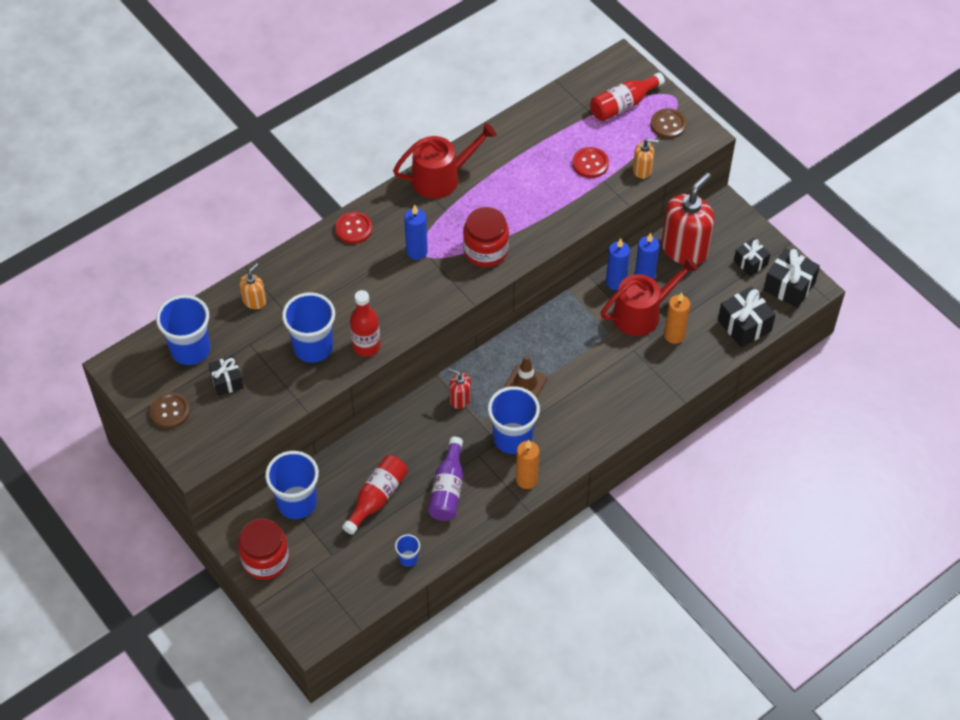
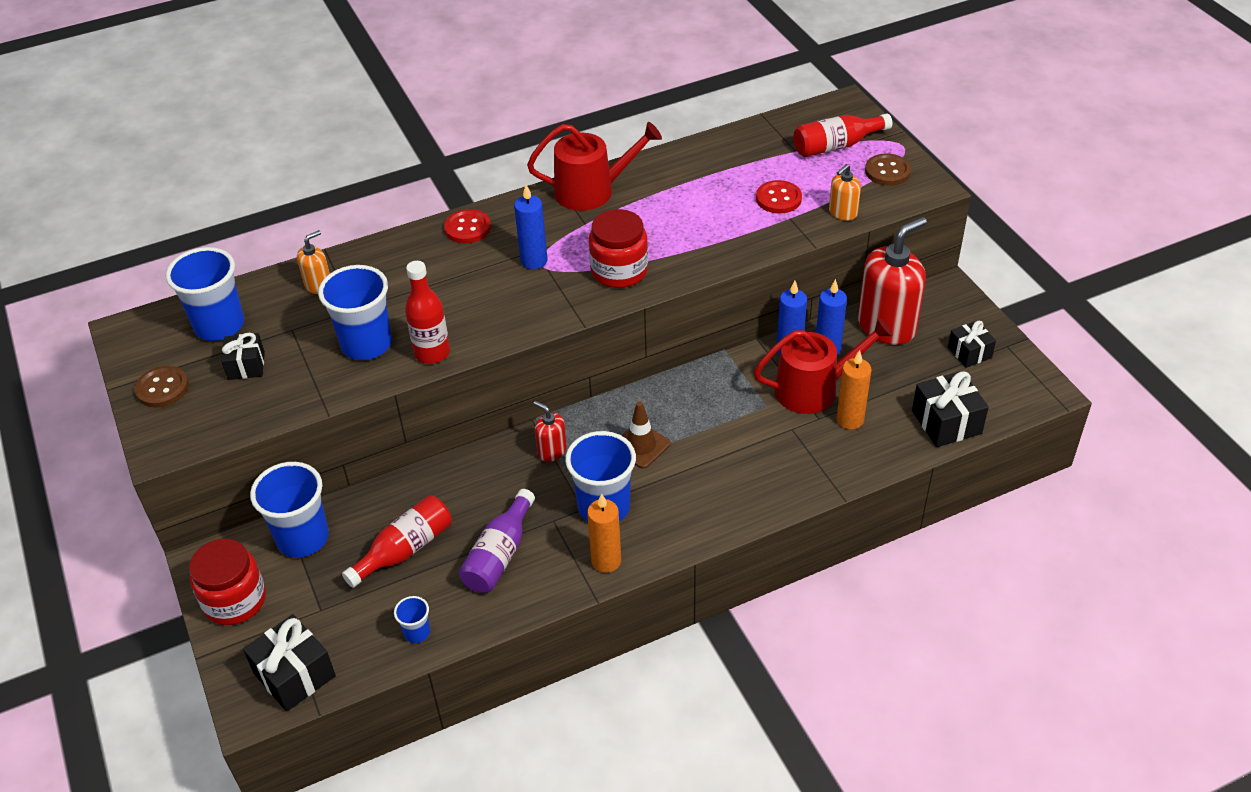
camera: 15 degrees right, 10 degrees down
orange soap dispenser [633,138,659,179] -> orange soap dispenser turned 120 degrees clockwise [829,164,861,221]
black gift [763,248,820,308] -> black gift moved to [243,614,336,712]

